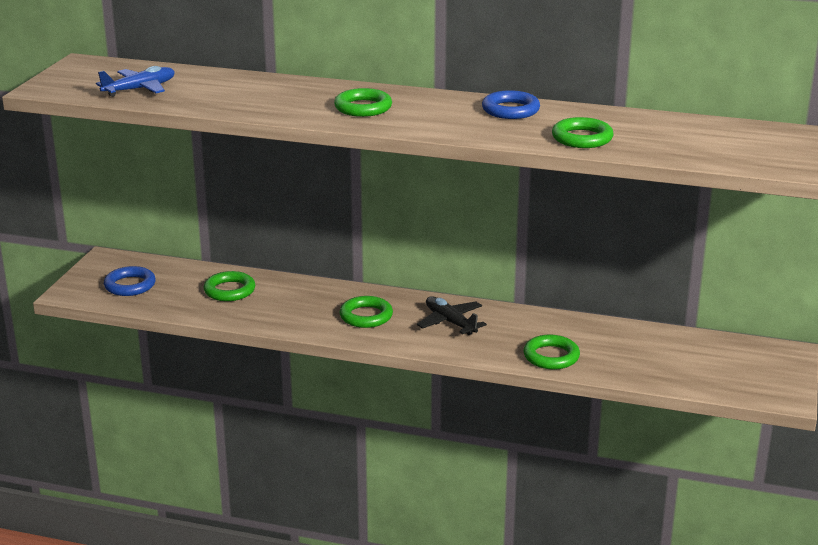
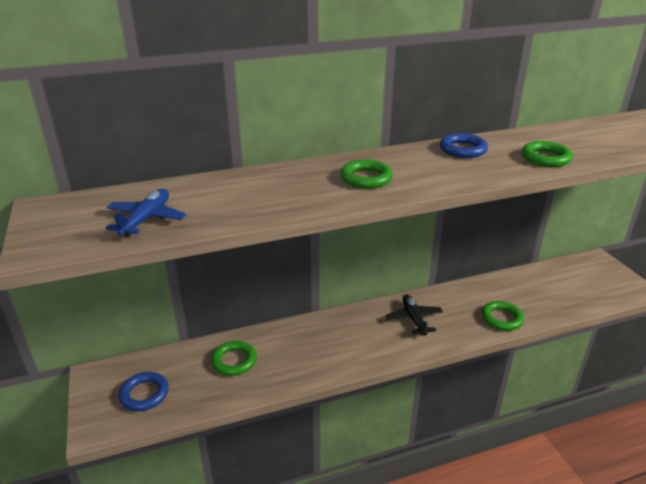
camera: 35 degrees left, 5 degrees up
green ring [340,296,393,328] -> none
black plane [417,296,487,335] -> black plane turned 60 degrees clockwise [385,294,443,336]

